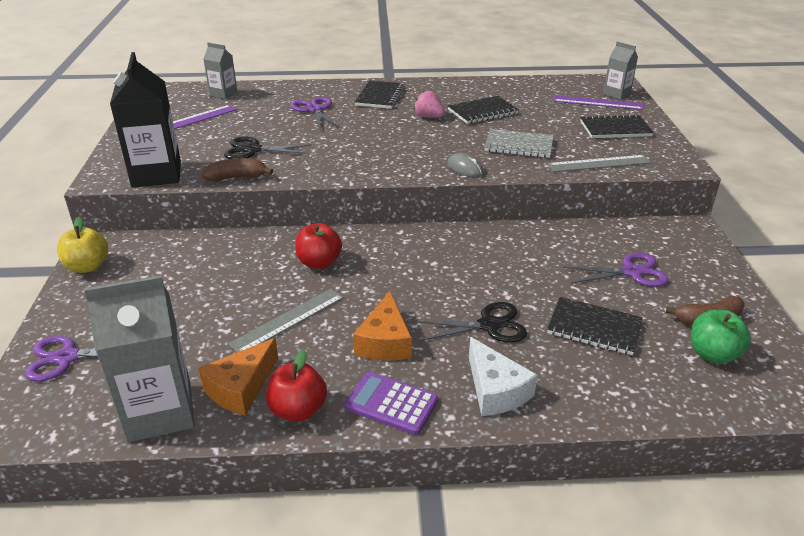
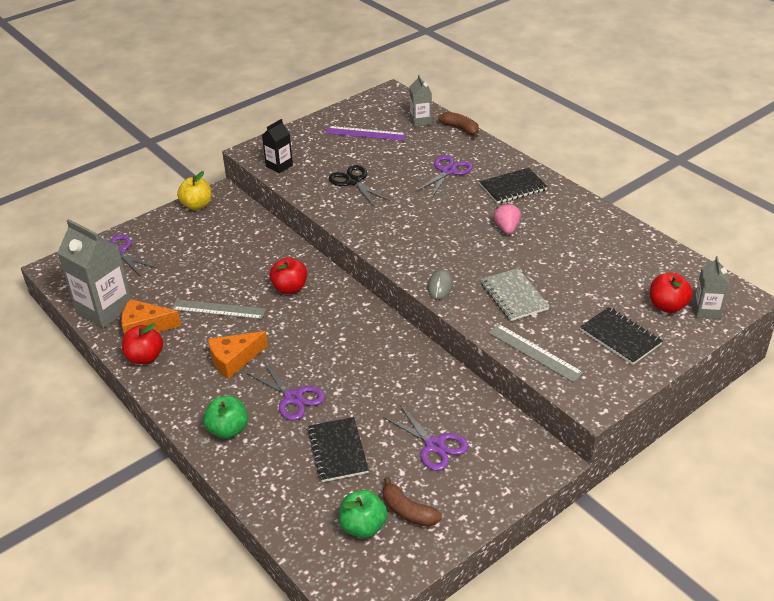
camera: 55 degrees right, 5 degrees up
black carton [110,52,181,187] -> black carton [262,119,293,173], size x0.54
brown banana [202,158,273,181] -> brown banana moved to [439,112,479,138]
purple calculator [344,372,438,435] -> none
black scissors [414,302,527,343] -> purple scissors [247,363,325,421]
black notebook [448,96,519,124] -> none
white cheese [469,337,538,416] -> green apple [203,396,248,439]
purple ruler [553,95,644,110] -> red apple [650,273,693,313]

